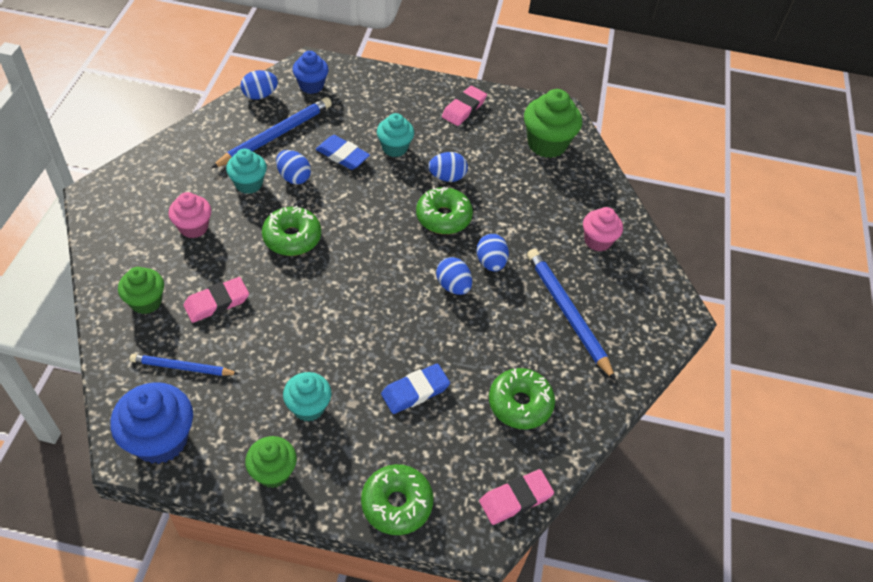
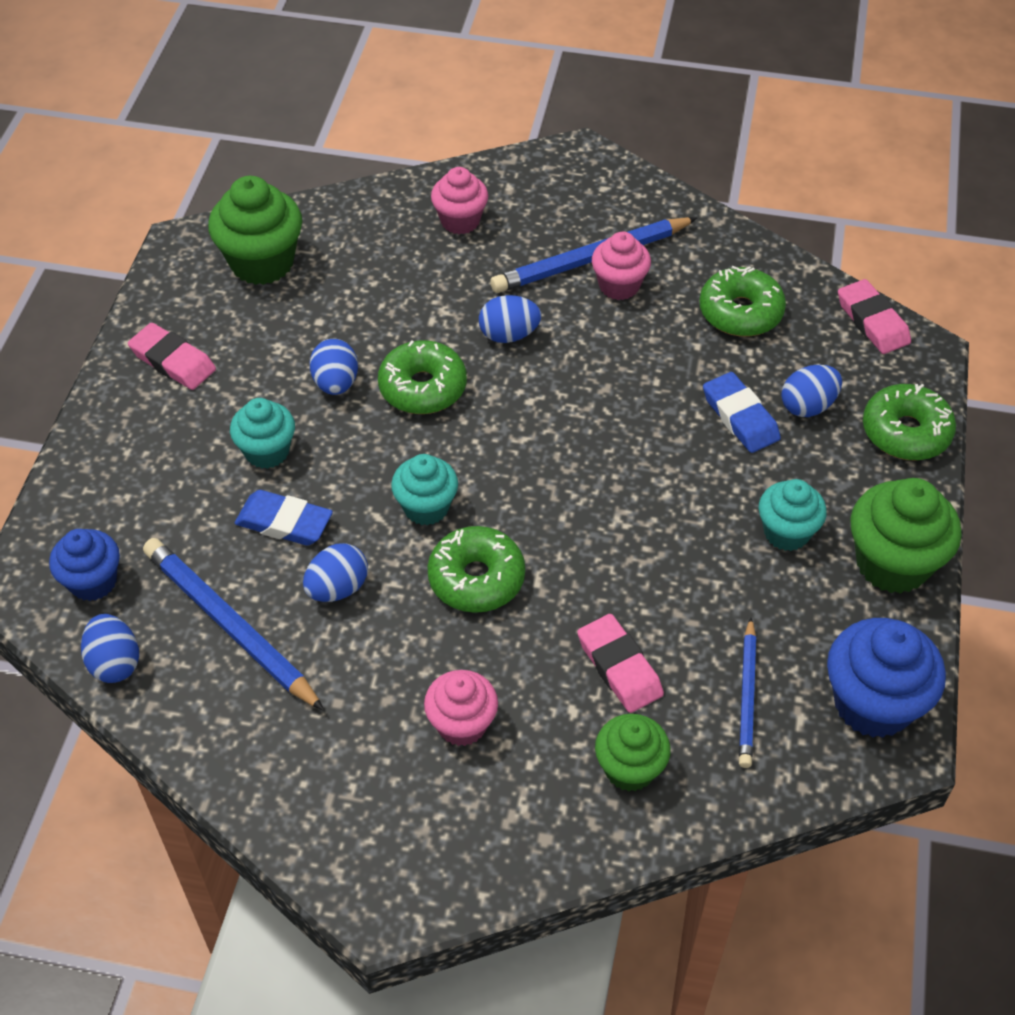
camera: 85 degrees left, 0 degrees up
turquoise cupcake [226,149,267,194] -> turquoise cupcake moved to [391,454,458,526]
green cupcake [245,436,297,488] -> green cupcake [850,478,962,594], size x1.58
blue eraser [316,135,370,170] -> blue eraser turned 75 degrees clockwise [235,490,333,546]
blue egg [436,257,472,295] -> blue egg moved to [781,364,842,417]
none -> pink cupcake [592,232,651,300]

